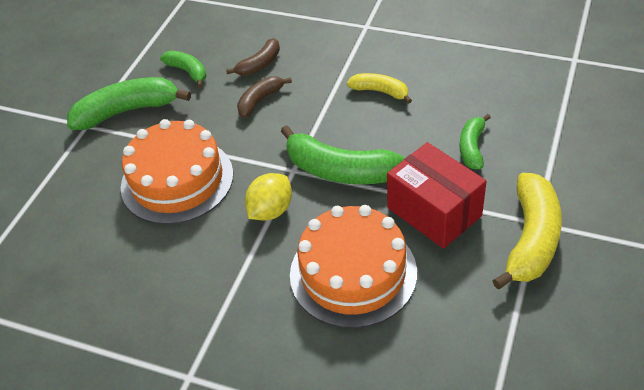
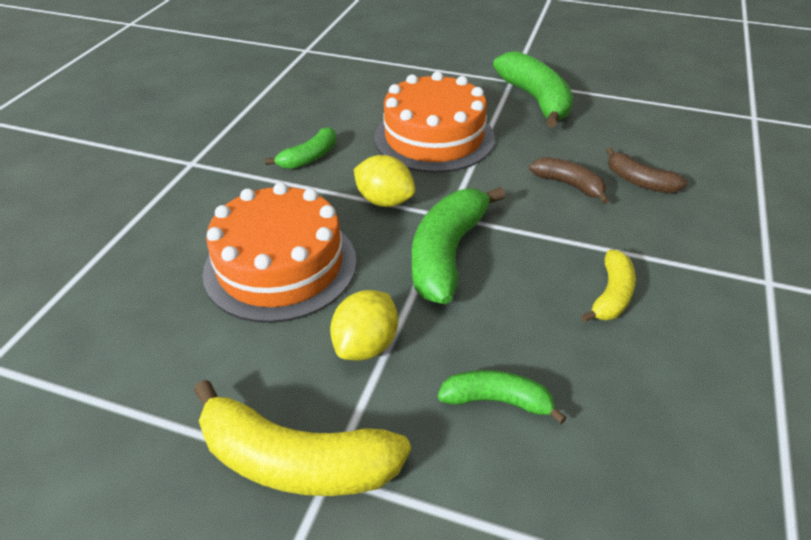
camera: 85 degrees right, 5 degrees down
green banana [160,51,206,88] -> green banana moved to [265,127,336,169]
red box [387,142,487,249] -> yellow lemon [330,290,398,360]

